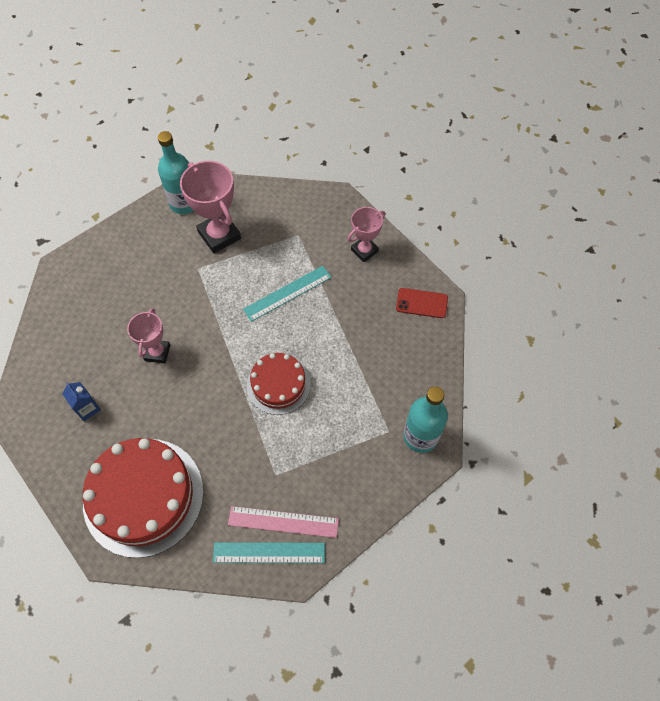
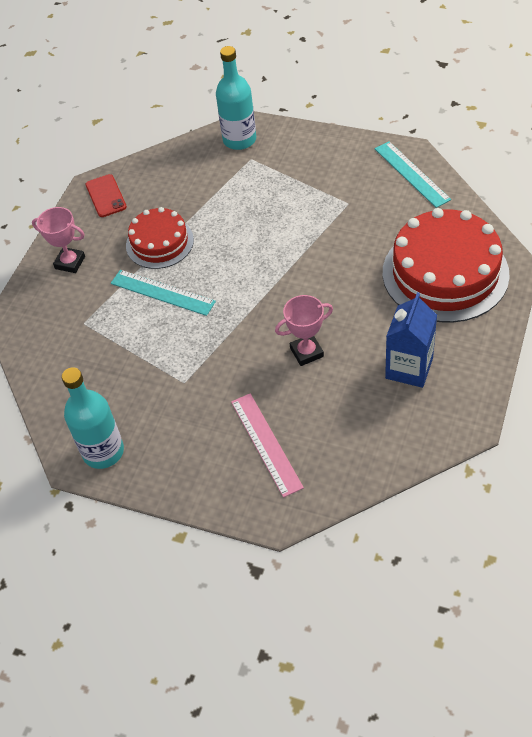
camera: 115 degrees left, 10 degrees down
blue carton [62,382,101,421] -> blue carton [385,292,437,388], size x1.67
pink trophy [180,161,241,253] -> none
pink ruler [228,506,339,538] -> pink ruler moved to [231,393,304,498]
red cake [247,353,311,415] -> red cake moved to [126,207,194,269]

